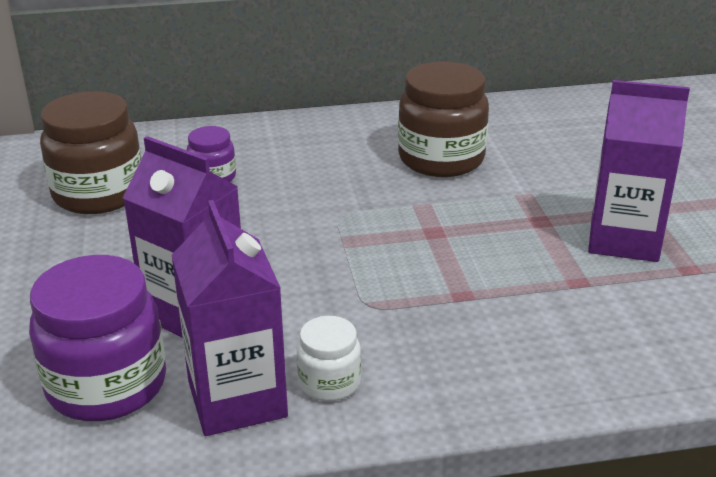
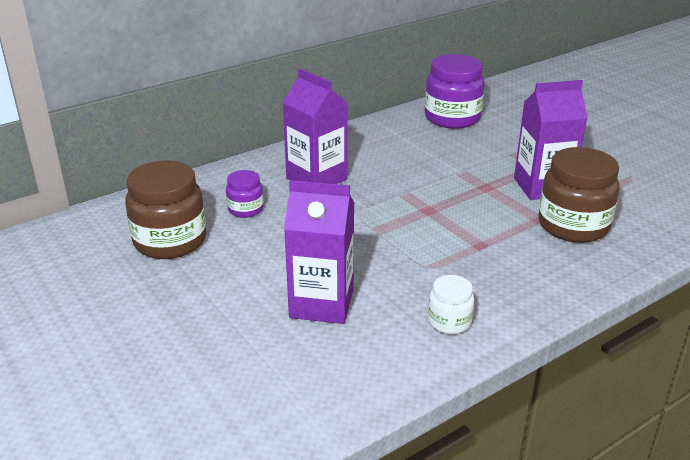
camera: 25 degrees left, 0 degrees up
purple jar [29,255,166,421] -> purple jar moved to [425,54,485,129]
purple carton [171,200,288,436] -> purple carton moved to [283,69,348,184]
brown jar [398,61,489,177] -> brown jar moved to [538,147,620,243]

